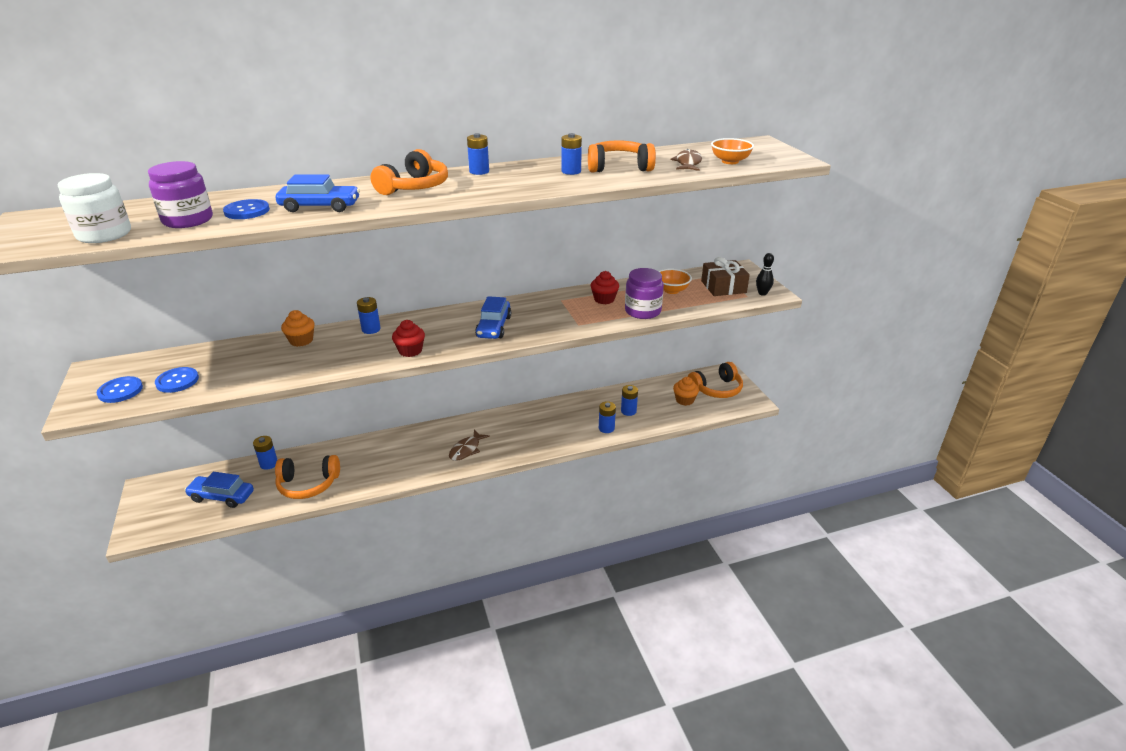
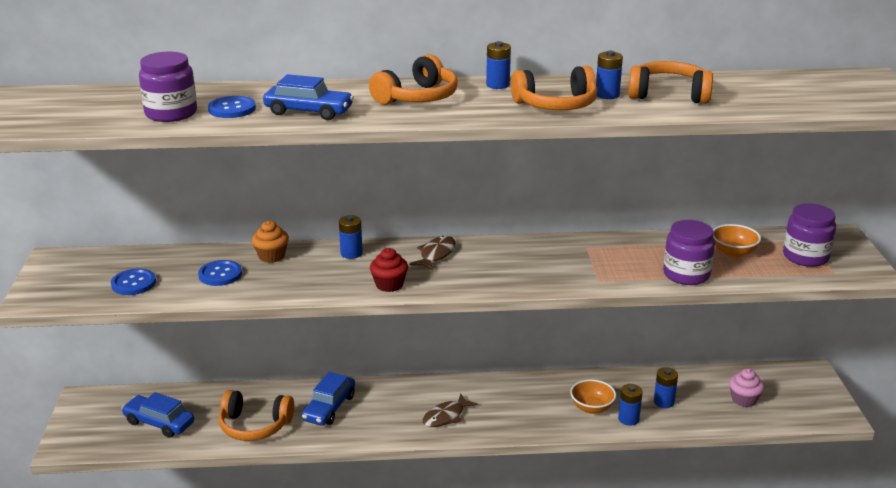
camera: 15 degrees right, 5 degrees down
white jar [58,173,131,243] -> none
blue button [97,376,143,403] -> blue button moved to [198,260,242,286]
blue battery [253,436,277,470] -> none
blue car [475,296,511,339] -> blue car moved to [302,372,355,425]
red cupcake [591,271,619,304] -> none
brown fish [671,149,702,171] -> brown fish moved to [409,236,456,270]
orange cupcake [673,377,699,406] -> pink cupcake [729,368,764,407]
orange headphones [688,362,743,398] -> orange headphones moved to [511,66,597,110]
brown gift [701,257,750,296] -> purple jar [783,203,836,267]
orange bowl [711,138,754,164] -> orange bowl moved to [570,379,616,414]
black bowling pin [756,253,774,296] -> none

